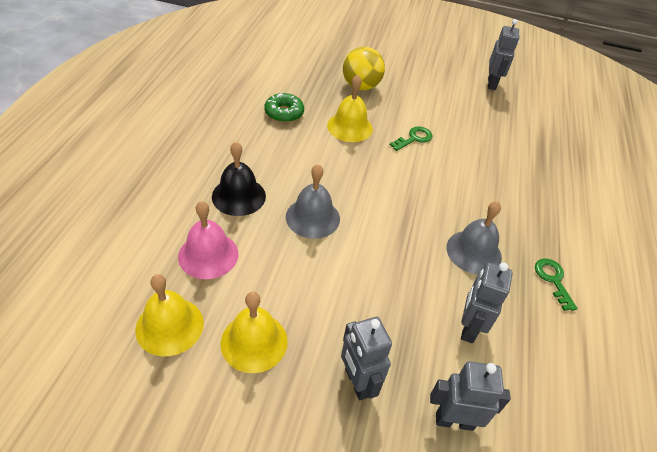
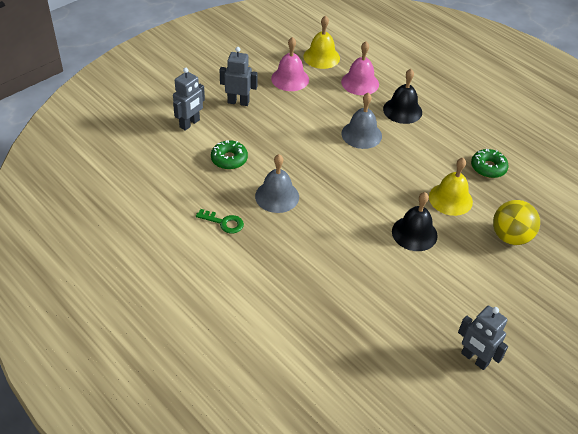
camera: 125 degrees right, 0 degrees up
yellow bell [220,292,288,373] -> pink bell [271,37,309,91]
green key [390,126,432,151] -> black bell [392,192,438,251]
grey robot [461,262,513,343] -> green donut [211,140,248,170]

